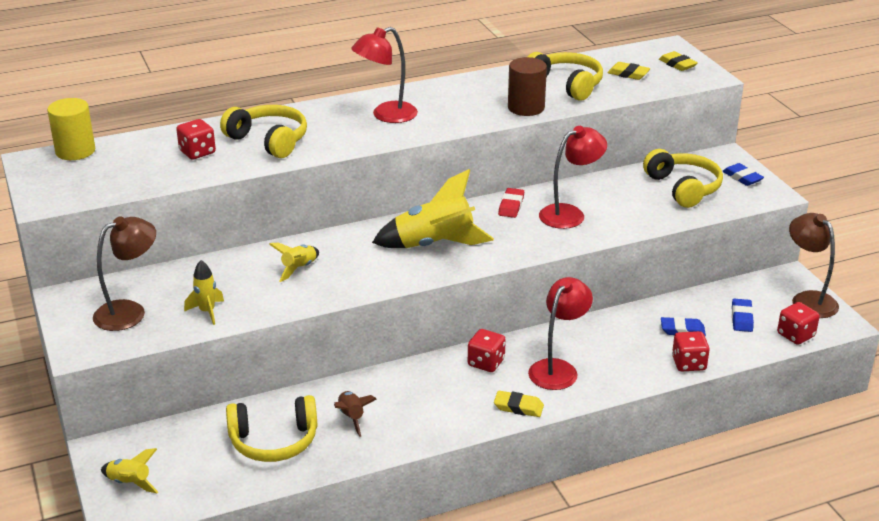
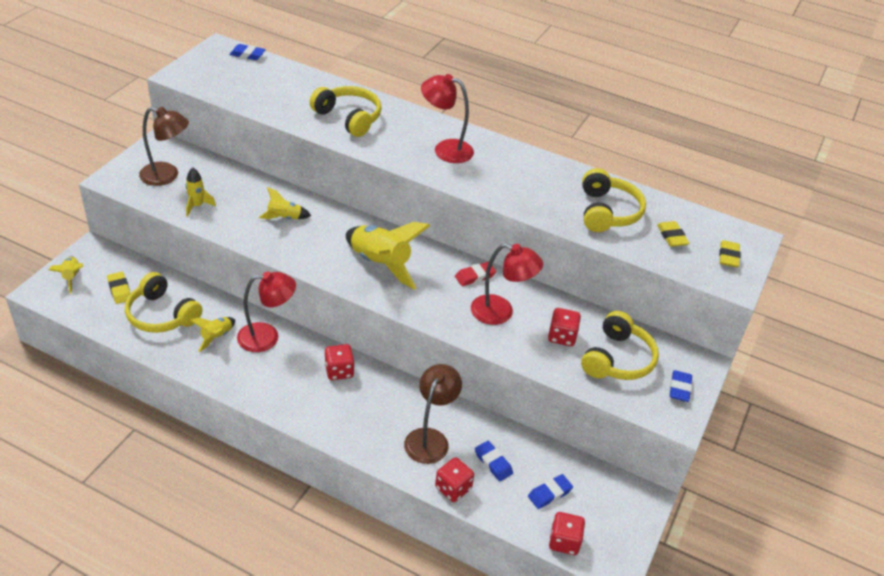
camera: 45 degrees right, 10 degrees up
yellow cylinder [47,98,95,160] -> blue eraser [229,44,266,60]
red dice [176,119,216,160] -> red dice moved to [548,308,581,346]
yellow headphones [220,105,307,158] -> yellow headphones turned 45 degrees counterclockwise [310,86,382,137]
brown rocket [334,391,376,437] -> yellow rocket [190,317,235,352]
yellow eraser [494,391,544,417] -> yellow eraser moved to [107,272,131,304]
brown cylinder [508,57,547,116] -> none
red lamp [528,277,593,390] -> red lamp moved to [237,271,296,352]
brown lamp [789,213,839,318] -> brown lamp moved to [404,364,462,464]

